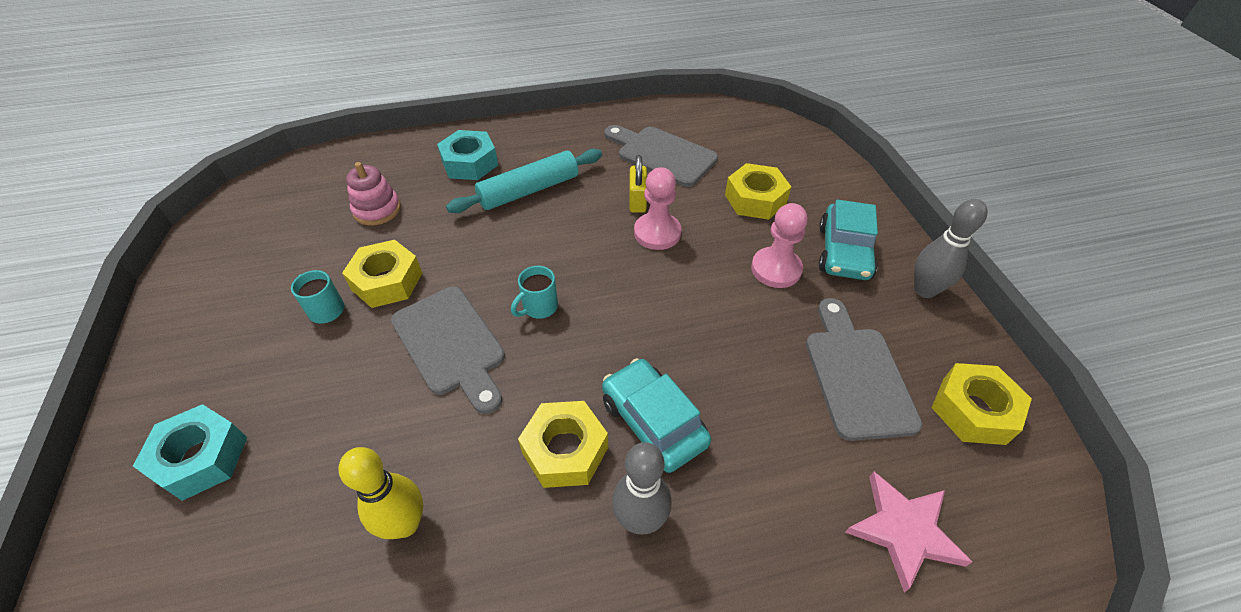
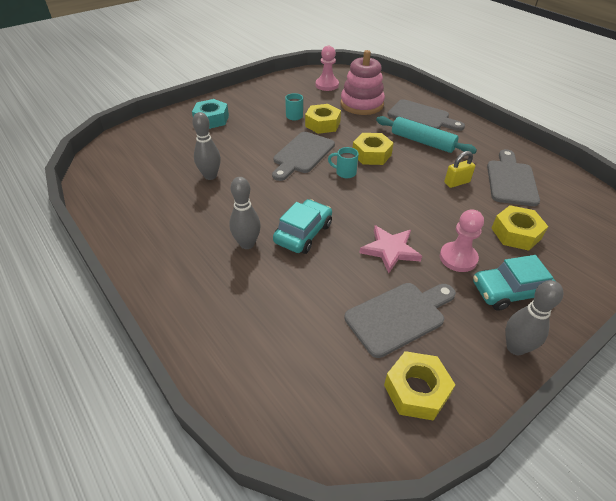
camera: 65 degrees right, 5 degrees down
yellow bowling pin [339,447,423,539] -> grey bowling pin [192,112,221,180]
pink stacking toy [346,162,401,225] -> pink stacking toy [341,50,385,115], size x1.69
turquoise nut [437,130,498,180] -> grey cutting board [387,99,465,131]
yellow nut [518,401,608,488] -> yellow nut moved to [353,133,394,165]
pink pawn [634,167,681,250] -> pink pawn moved to [316,46,339,91]
pink star [845,472,972,592] -> pink star moved to [359,225,422,273]

